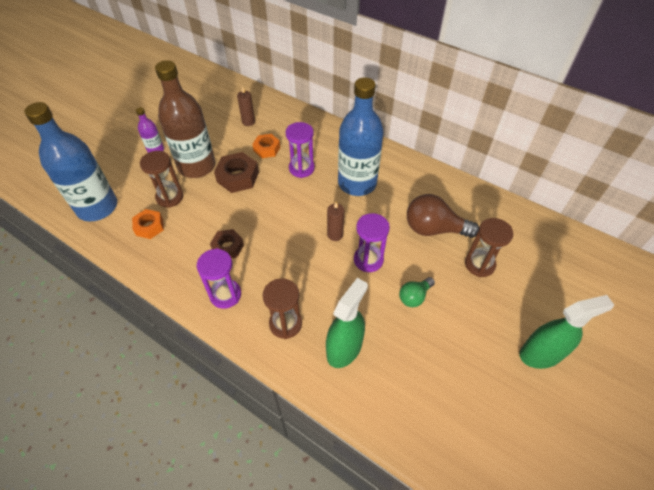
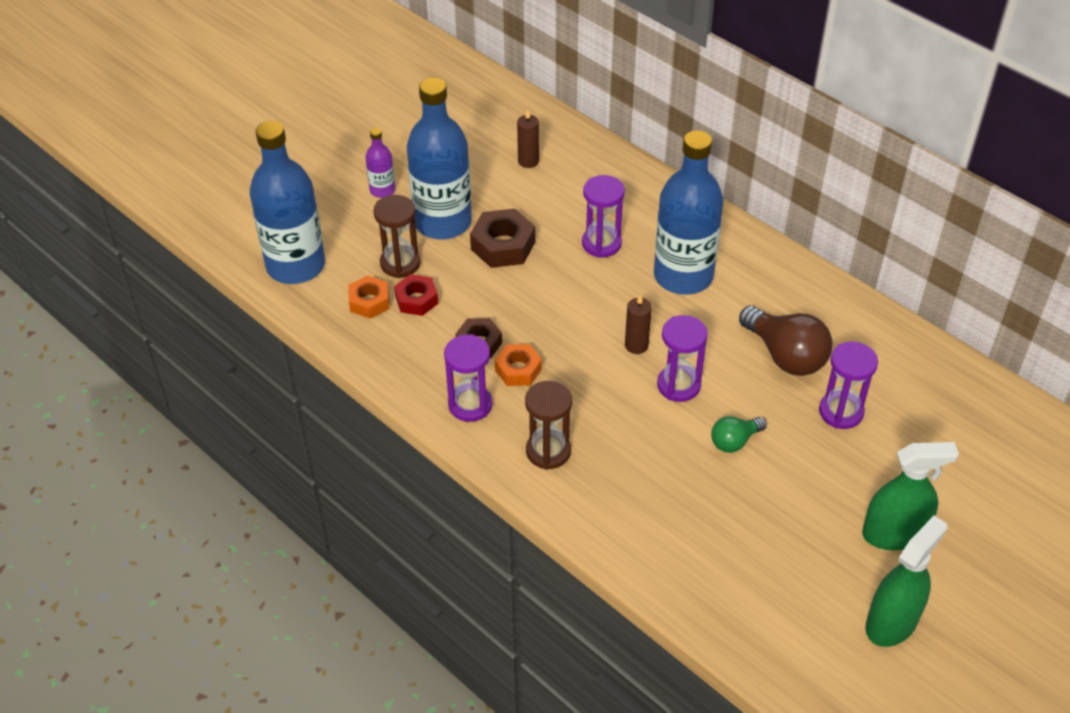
camera: 10 degrees right, 5 degrees down
brown bottle [155,60,216,178] -> blue bottle [407,77,472,239]
orange nut [252,134,280,158] -> orange nut moved to [495,344,542,386]
green spray bottle [326,278,368,368] -> green spray bottle moved to [866,516,947,647]
brown light bulb [407,194,479,238] -> brown light bulb turned 150 degrees counterclockwise [739,306,833,376]
brown hourglass [465,218,513,277] -> purple hourglass [819,342,878,429]
none -> red nut [394,274,438,316]

